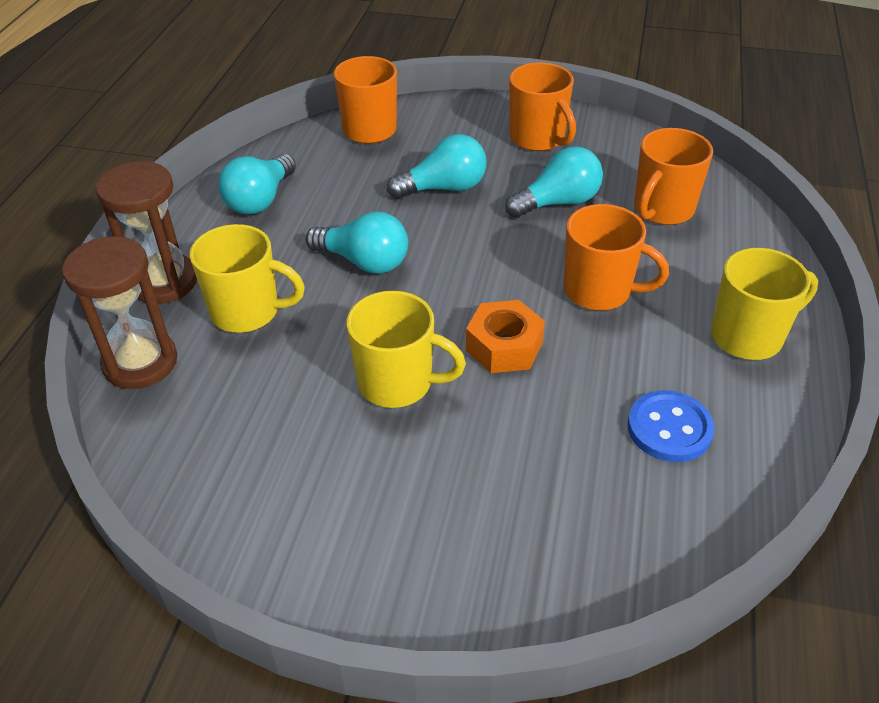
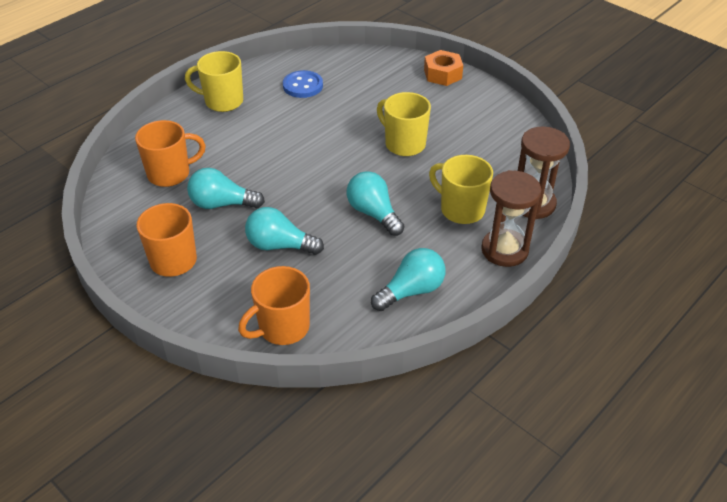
camera: 150 degrees left, 0 degrees up
orange nut [466,300,545,373] -> orange nut moved to [424,50,463,86]
orange mug [563,204,669,311] -> none

